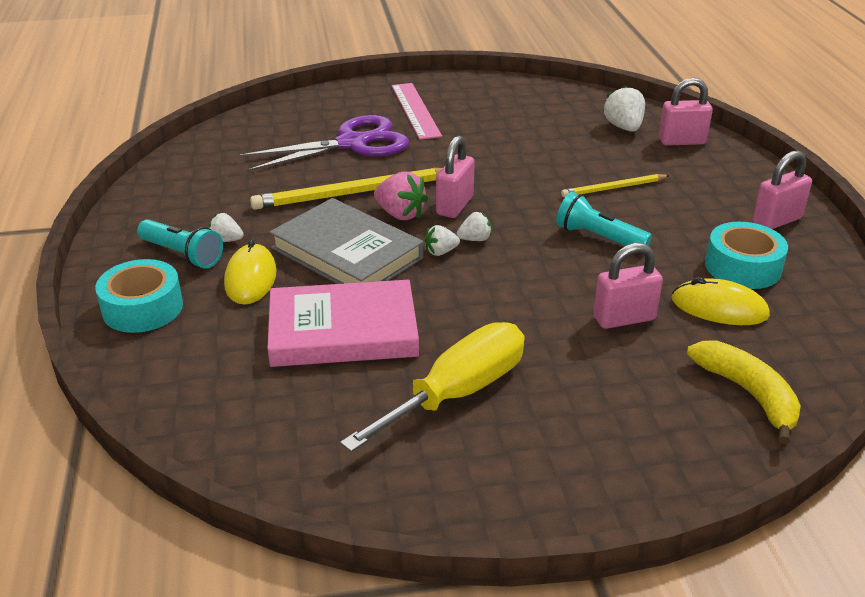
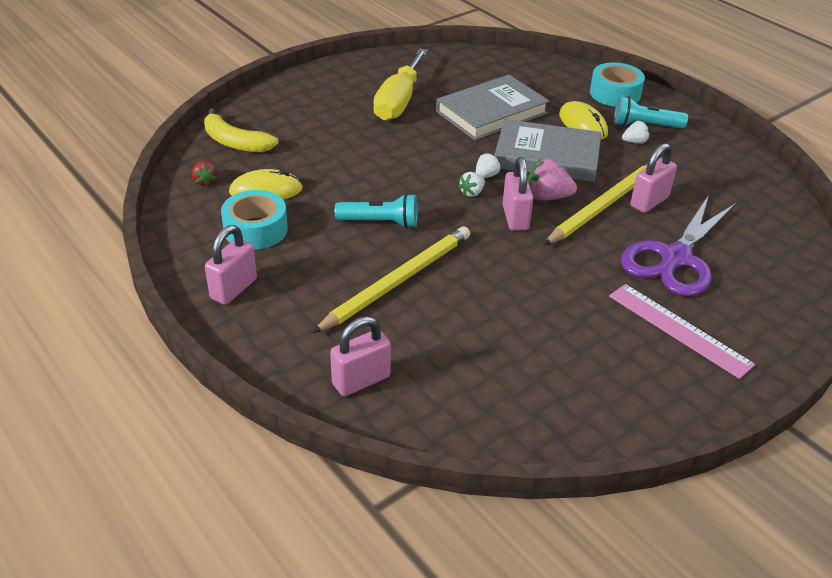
camera: 150 degrees right, 5 degrees up
pink book [267,280,419,367] -> grey book [436,75,549,140]
yellow pencil [561,174,670,197] -> yellow pencil [312,226,470,333], size x1.78
pink padlock [593,243,663,329] -> pink padlock moved to [630,143,677,213]
white strawberry [603,85,645,132] -> none
none -> red strawberry [192,161,217,186]

